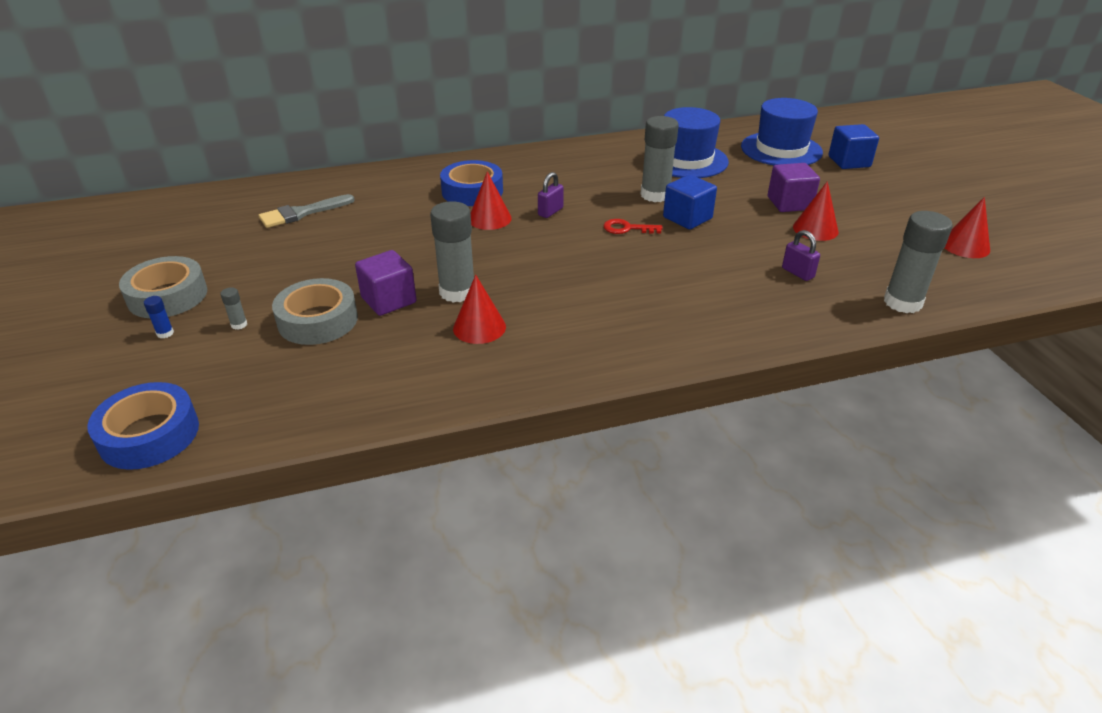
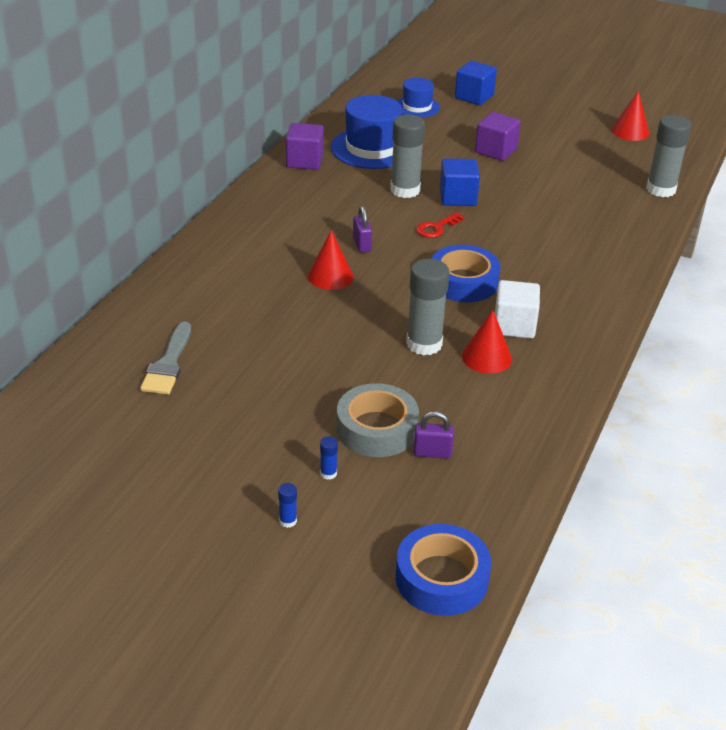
camera: 50 degrees left, 0 degrees up
grey tape [119,256,207,318] -> none
grey glue stick [220,287,247,330] -> blue glue stick [320,436,338,480]
purple cube [355,250,417,316] -> purple cube moved to [286,123,324,170]
blue tape [440,160,503,206] -> blue tape moved to [432,245,501,302]
blue hat [741,98,823,165] -> blue hat [397,78,440,118], size x0.58
purple padlock [782,230,820,281] -> purple padlock moved to [413,411,454,459]
red cone [793,181,839,241] -> none
none -> white cube [495,280,540,339]

